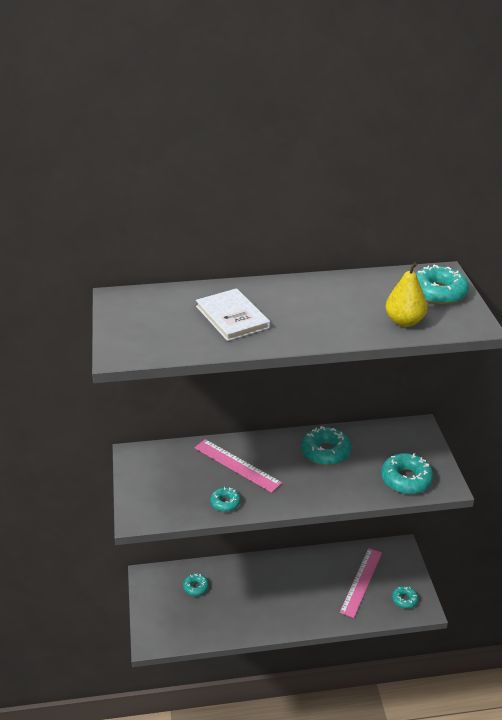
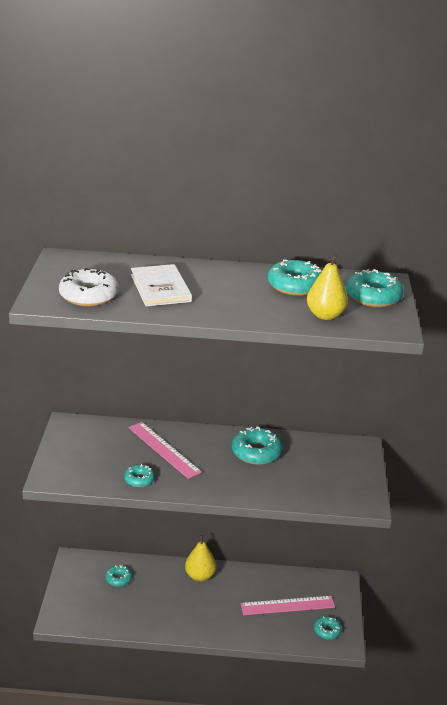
camera: 10 degrees right, 5 degrees down
pink ruler [340,548,382,618] -> pink ruler turned 45 degrees clockwise [241,596,335,615]
turquoise donut [381,453,434,494] -> turquoise donut moved to [268,259,322,296]
none -> white donut [59,268,119,307]
none -> yellow pear [185,535,216,581]

